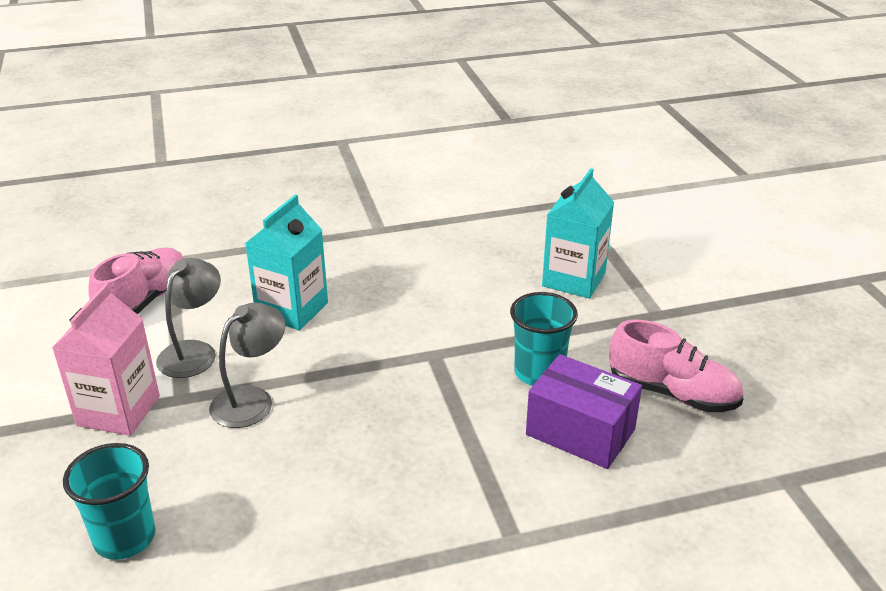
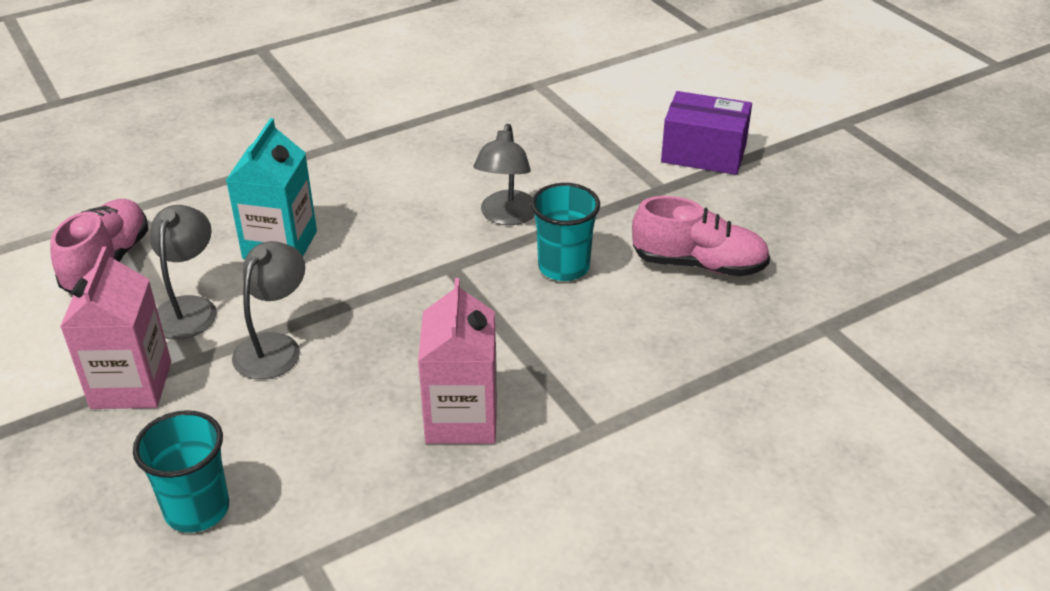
camera: 15 degrees left, 5 degrees up
purple box [526,354,642,469] -> purple box moved to [661,91,752,175]
turquoise carton [542,168,614,299] -> none
none -> pink carton [418,278,497,444]
none -> grey lamp [473,124,535,225]

